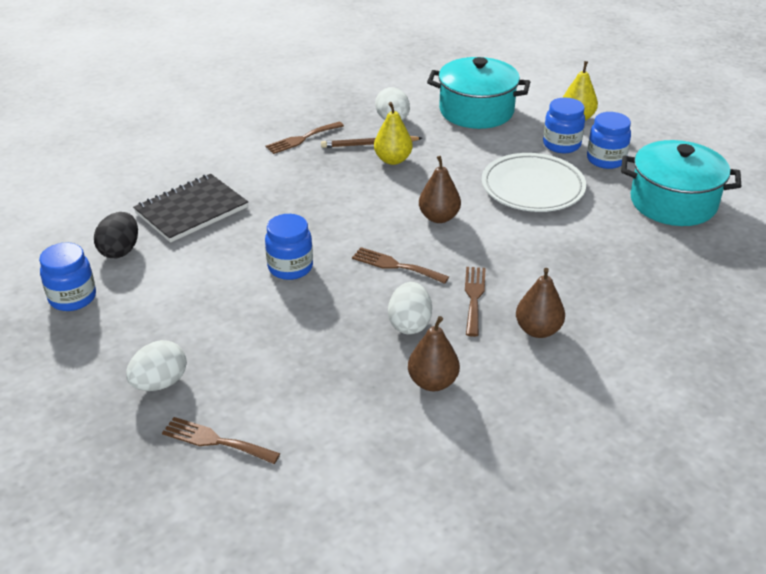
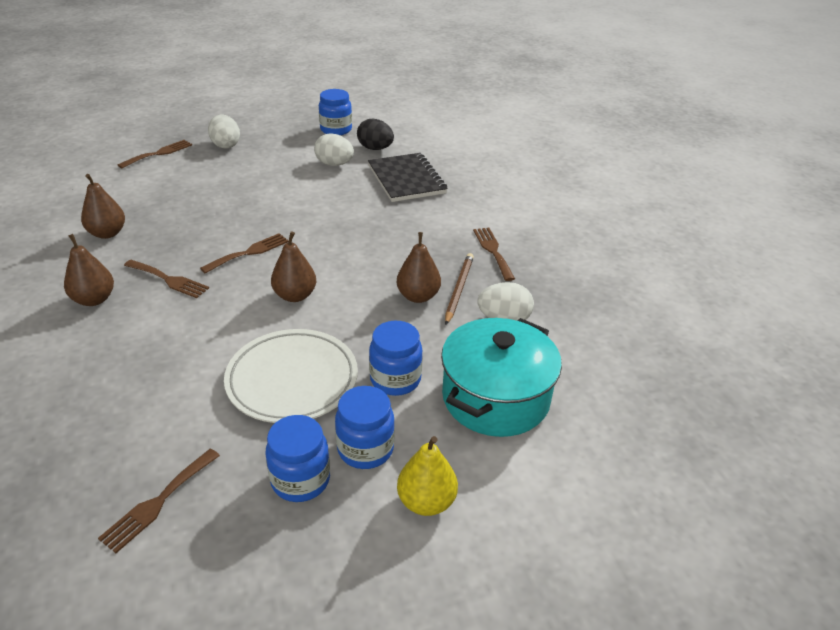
camera: 110 degrees right, 0 degrees up
blue jar [265,214,313,280] -> blue jar moved to [369,321,423,396]
yellow pear [374,102,413,165] -> brown pear [397,232,441,303]
white egg [388,282,432,334] -> white egg moved to [314,133,354,166]
turquoise pot [621,140,741,226] -> brown fork [98,449,220,553]

